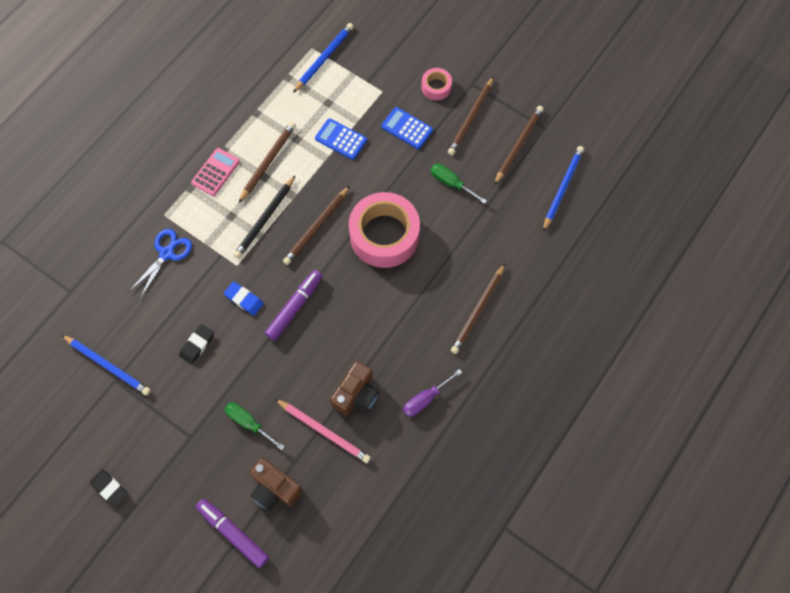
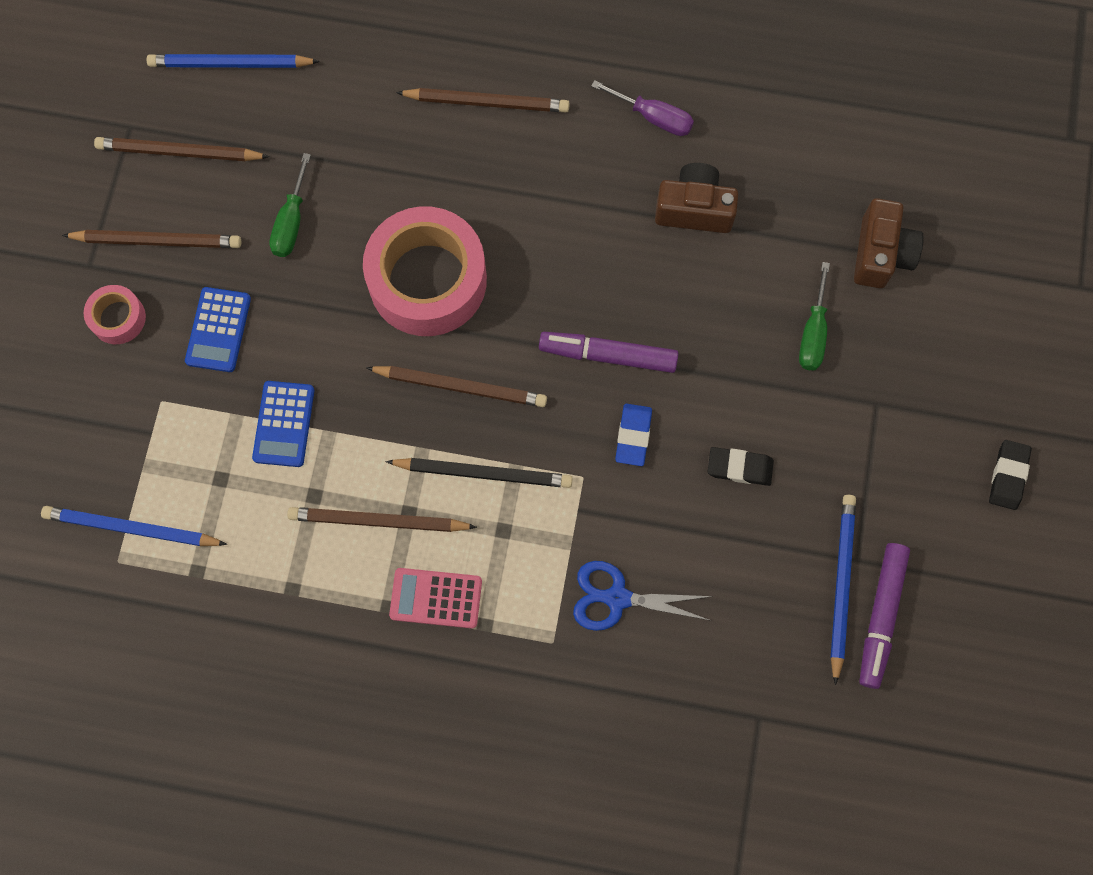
camera: 115 degrees left, 5 degrees up
purple marker [196,499,269,568] -> purple marker moved to [859,543,910,689]
pink pencil [275,399,371,463] -> none

